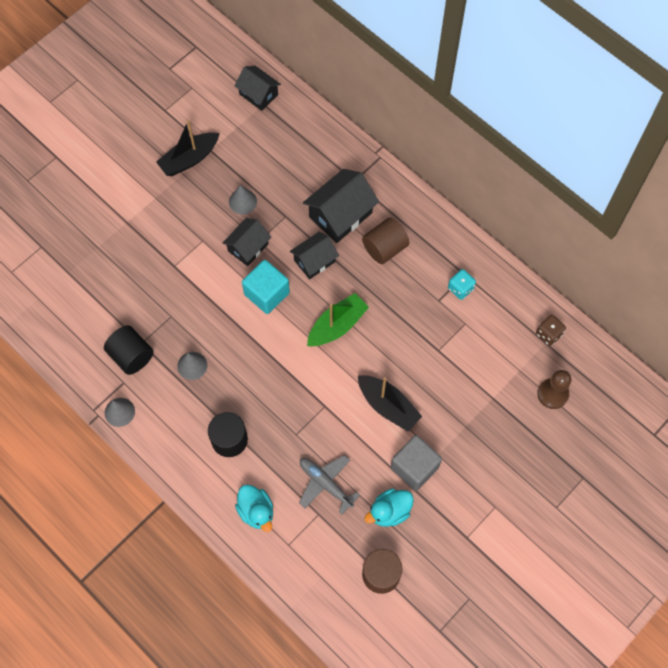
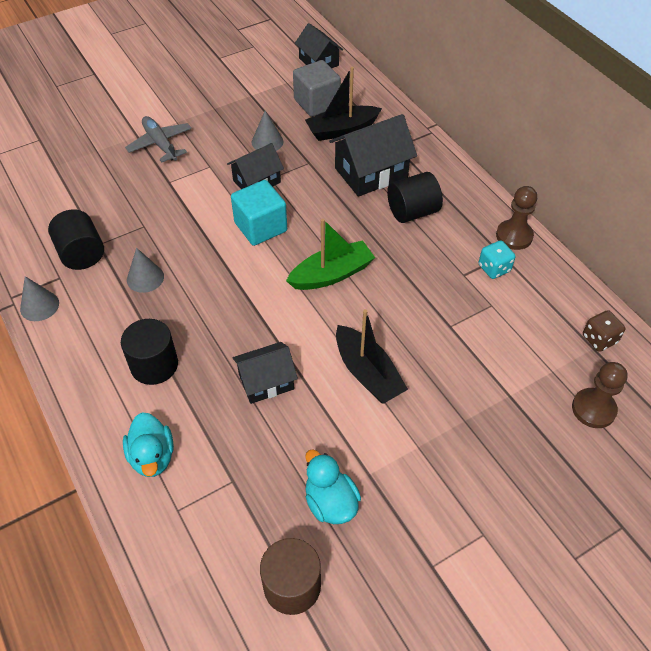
camera: 15 degrees right, 15 degrees down
black boat [156,120,220,176] -> black boat moved to [305,67,382,141]
black house [290,232,339,279] -> black house moved to [232,342,298,404]
grey plane [299,455,360,515] -> grey plane moved to [125,116,192,163]
brown cylinder [362,218,409,264] -> black cylinder [387,172,443,223]
turquoise duck [364,488,414,527] -> turquoise duck turned 75 degrees clockwise [305,450,361,524]
grey cube [391,435,442,491] -> grey cube moved to [293,60,341,117]
none -> brown pawn [496,186,537,250]

